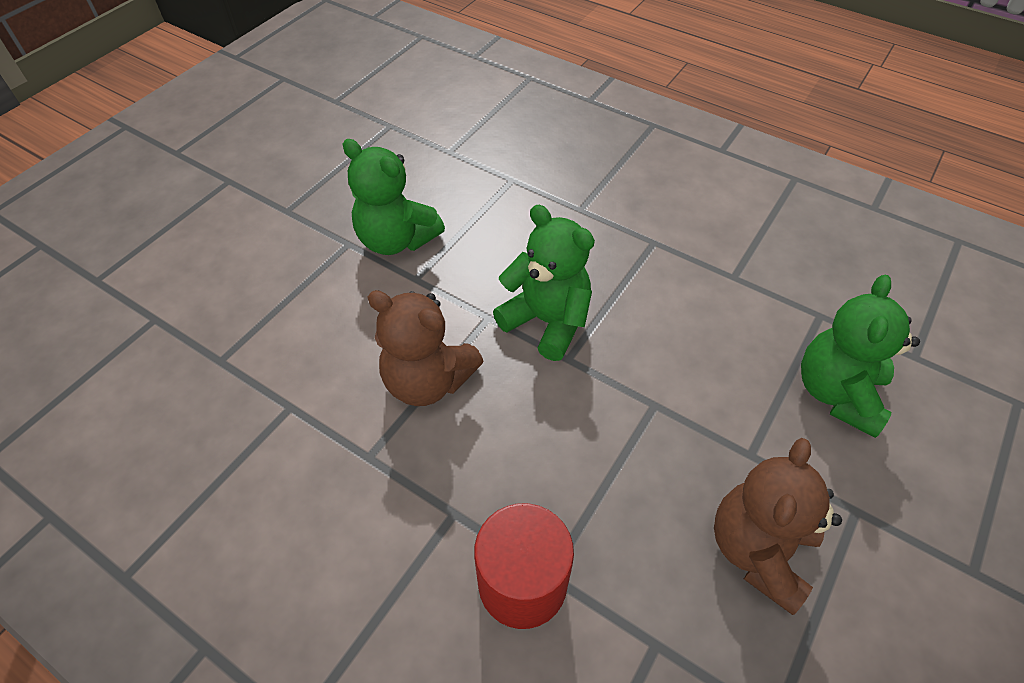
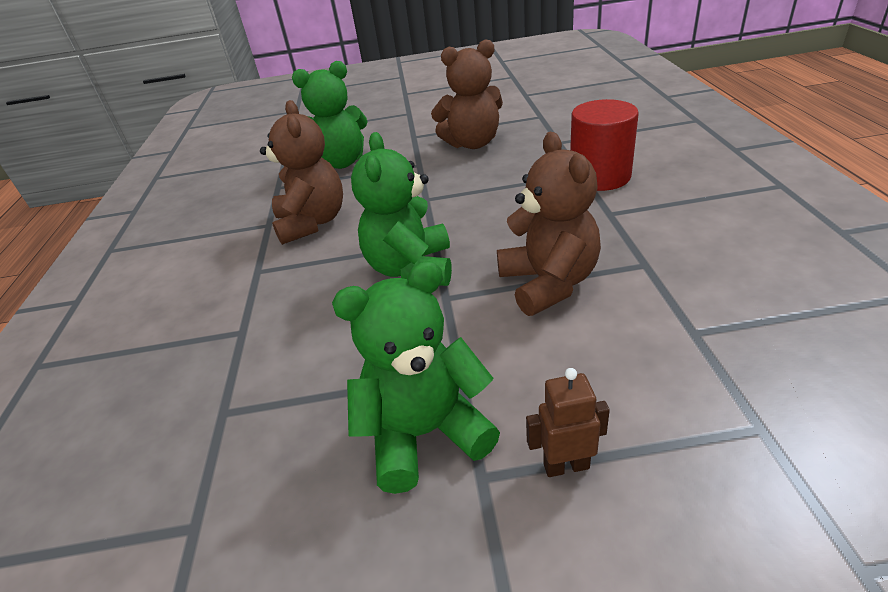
camera: 125 degrees left, 15 degrees down
green teddy bear [342,139,445,255] -> green teddy bear turned 105 degrees counterclockwise [332,261,500,494]
none -> brown teddy bear [260,100,343,245]
none -> brown robot [526,368,610,477]

